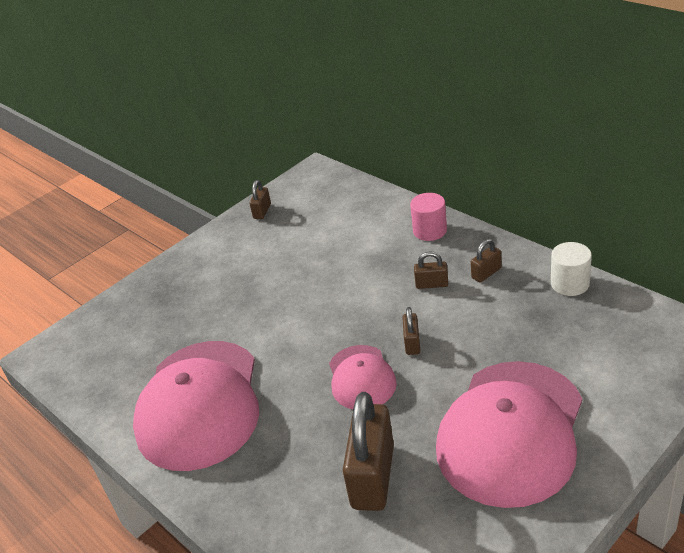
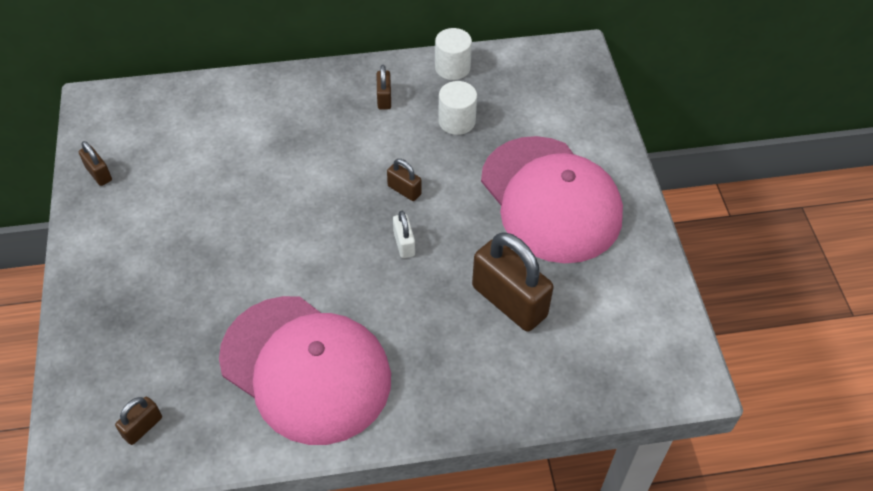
camera: 60 degrees left, 15 degrees up
pink cap [329,345,397,409] -> white padlock [393,211,415,258]
pink cylinder [410,193,447,241] -> none
brown padlock [414,251,448,289] -> brown padlock moved to [115,396,162,445]
none -> white cylinder [438,81,477,135]

